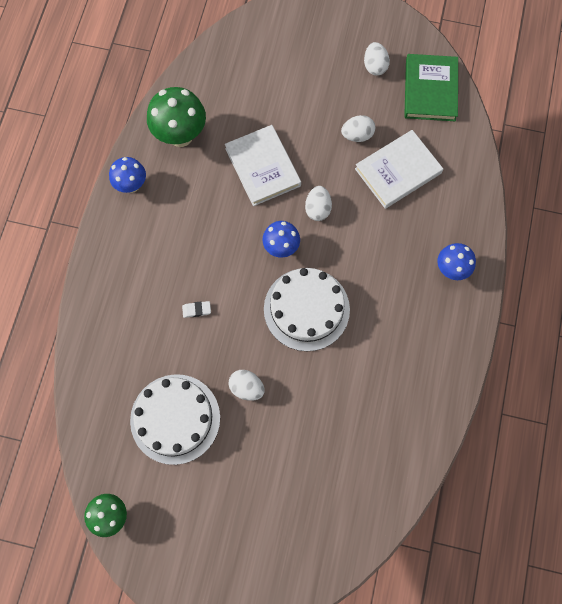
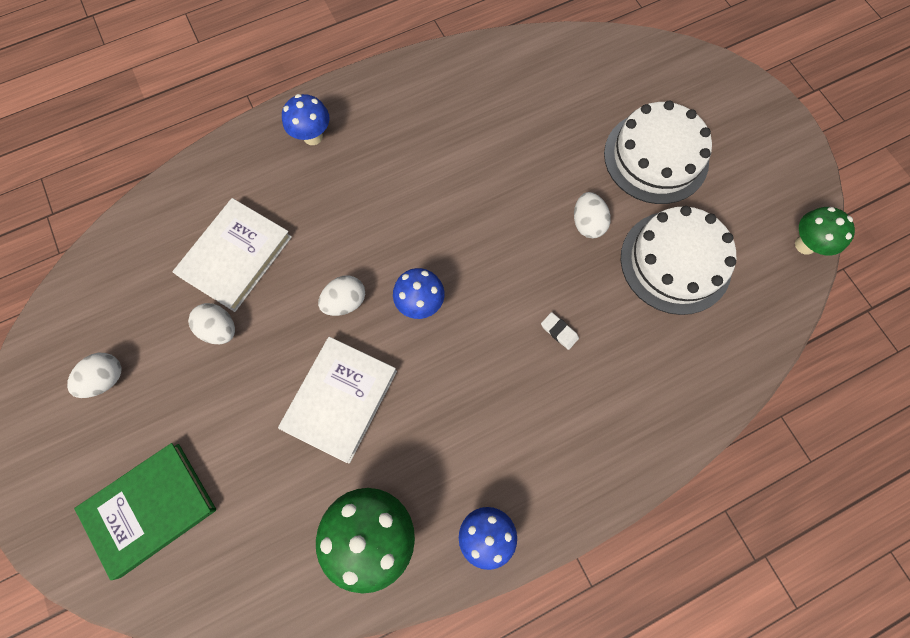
camera: 130 degrees left, 0 degrees up
white cake [264,268,350,351] -> white cake moved to [604,101,712,204]
white book [355,130,443,209] -> white book turned 75 degrees counterclockwise [173,198,292,312]
green book [404,54,458,121] -> green book moved to [74,443,216,580]

